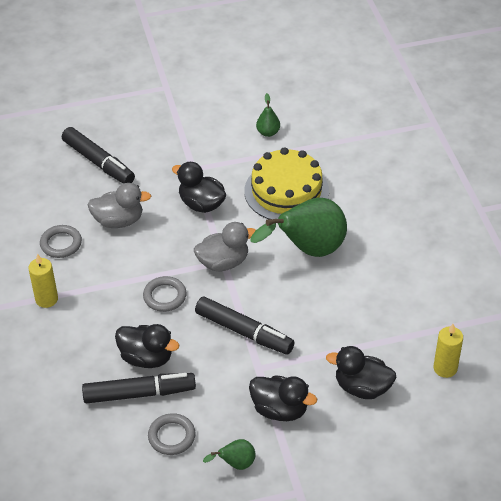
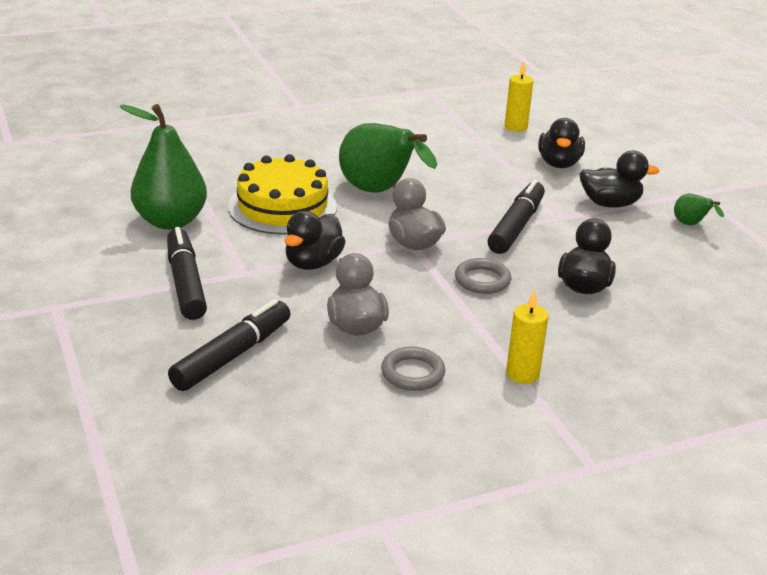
camera: 100 degrees left, 15 degrees down
black marker [82,373,196,404] -> black marker moved to [167,227,207,320]
grey ring [148,413,196,455] -> none
black duck [249,375,317,421] -> black duck turned 75 degrees clockwise [580,151,660,208]
green pear [256,93,280,137] -> green pear [120,104,207,230], size x2.24

